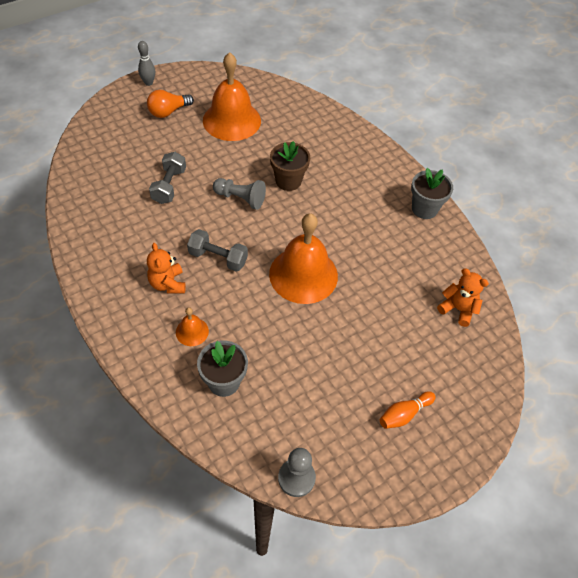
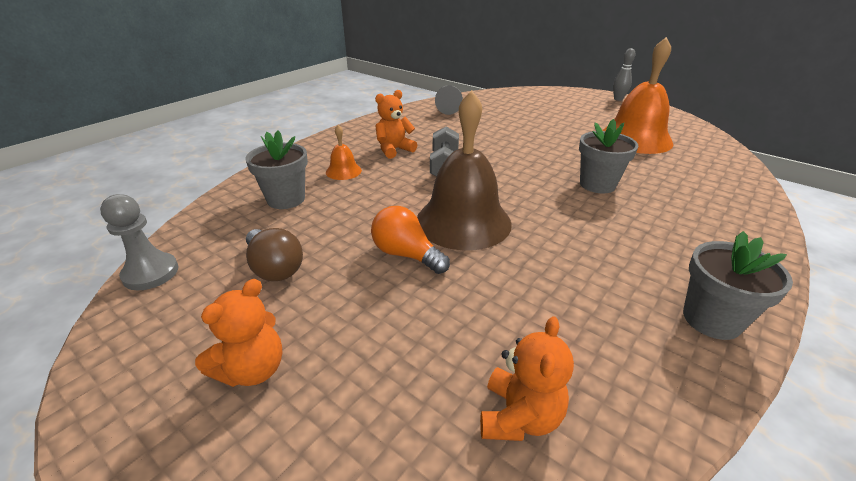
camera: 75 degrees right, 20 degrees down
orange light bulb [147,90,194,118] -> orange light bulb moved to [371,206,450,274]
grey dumbbell [149,152,186,204] -> none
grey pawn [213,178,266,210] -> grey pawn moved to [435,85,463,115]
orange bell [269,214,338,304] -> brown bell [417,90,512,251]
brown flower pot [270,141,310,191] -> grey flower pot [579,119,639,194]
orange bowling pin [380,391,436,429] -> orange teddy bear [195,279,283,387]
none -> brown light bulb [246,228,303,281]

